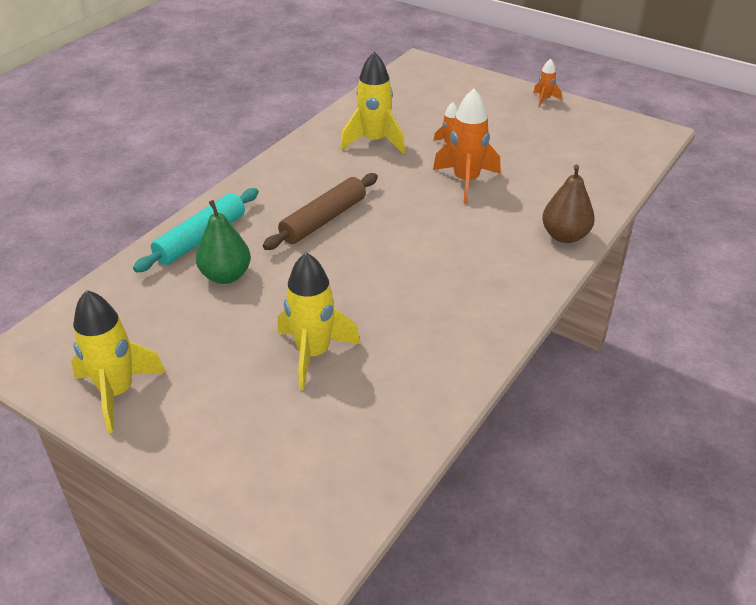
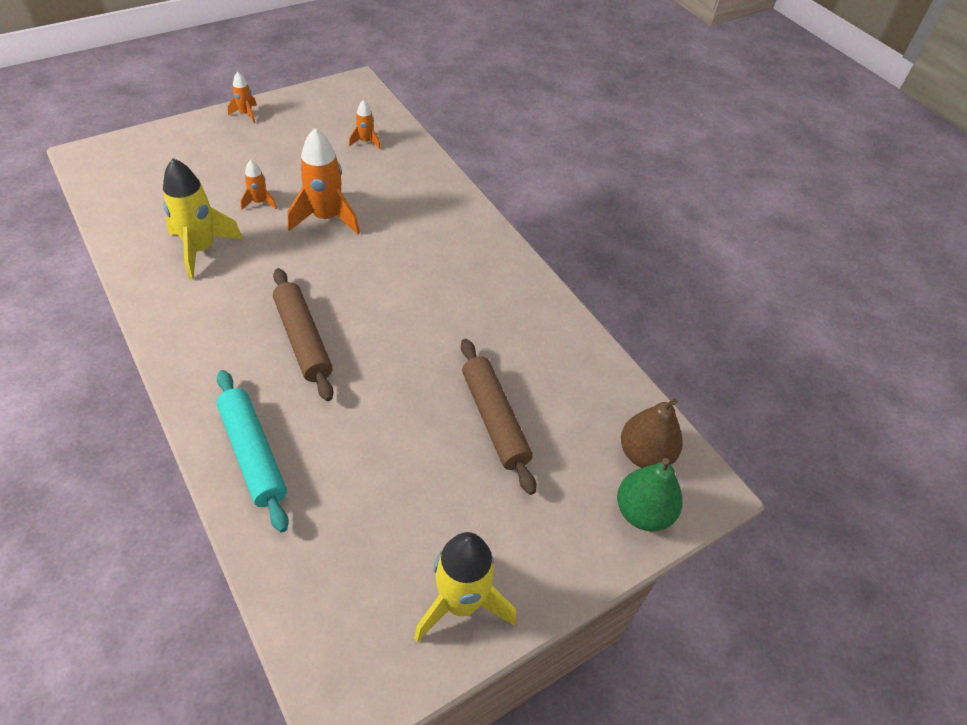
camera: 70 degrees left, 10 degrees up
green pear [196,200,251,284] -> green pear moved to [617,458,683,531]
yellow rocket [277,252,361,390] -> brown rolling pin [461,339,536,495]
brown pear [542,165,595,243] -> brown pear moved to [621,398,683,468]
none -> orange rocket [349,100,381,149]

